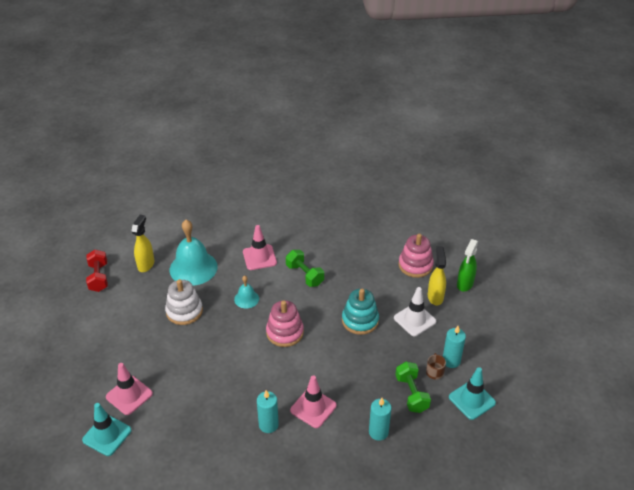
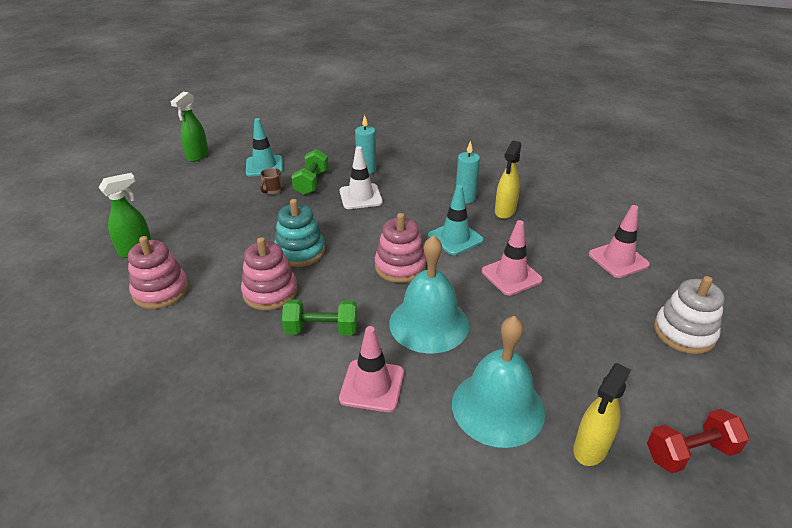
camera: 155 degrees left, 5 degrees down
turquoise traffic cone [82,403,132,456] -> turquoise traffic cone moved to [428,185,484,255]
red dumbbell [86,250,108,292] -> red dumbbell turned 60 degrees clockwise [647,409,749,474]
white stacking toy [165,279,203,325] -> white stacking toy moved to [654,276,724,354]
turquoise bell [234,275,259,308] -> turquoise bell [389,235,469,354], size x2.00
green dumbbell [286,250,324,287] -> green dumbbell turned 75 degrees counterclockwise [282,299,357,335]
pink traffic cone [290,375,337,428] -> pink traffic cone moved to [482,220,543,296]
white traffic cone [394,287,436,336] -> white traffic cone moved to [340,146,383,209]
yellow spray bottle [428,246,446,306] -> yellow spray bottle moved to [495,141,521,219]
turquoise candle [443,326,466,368] -> none
none -> green spray bottle [170,92,209,162]
none -> pink stacking toy [241,237,298,310]

